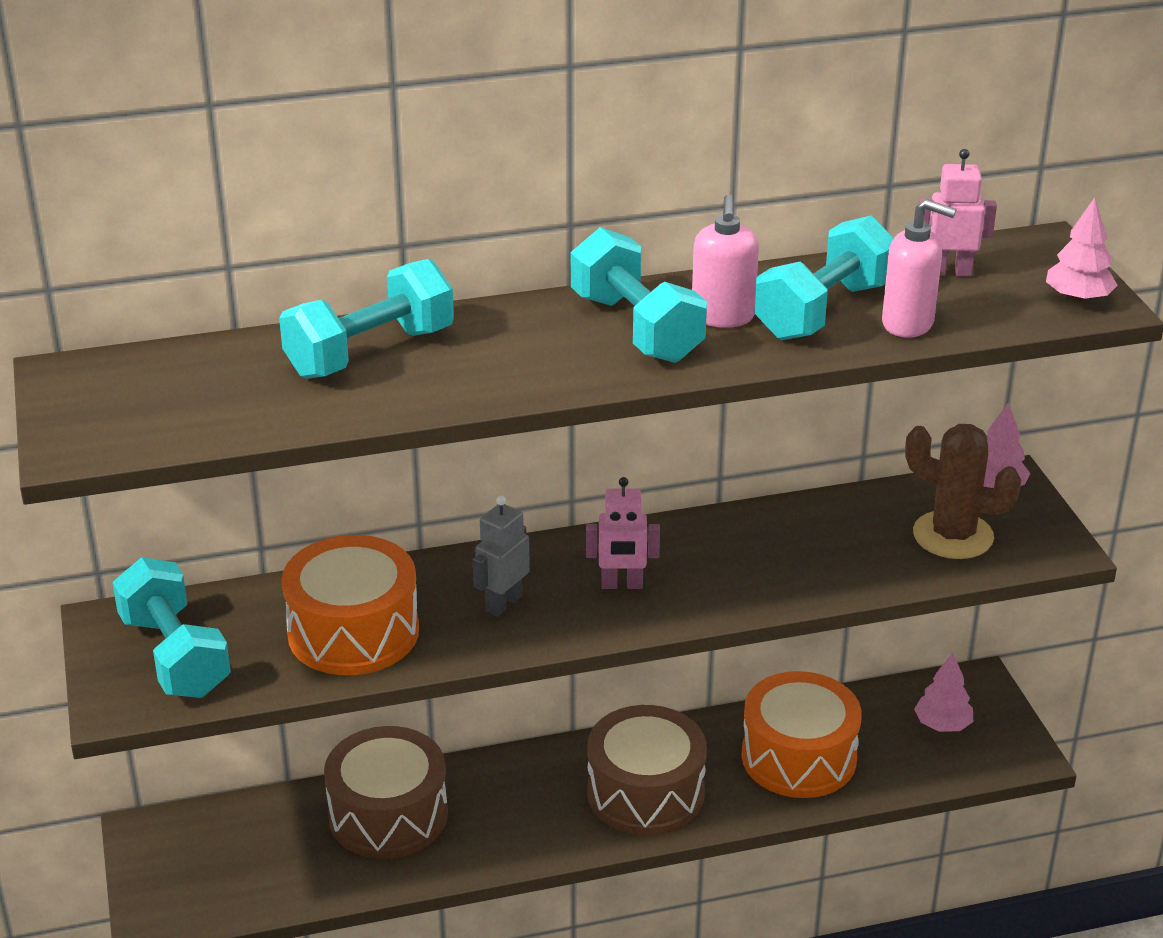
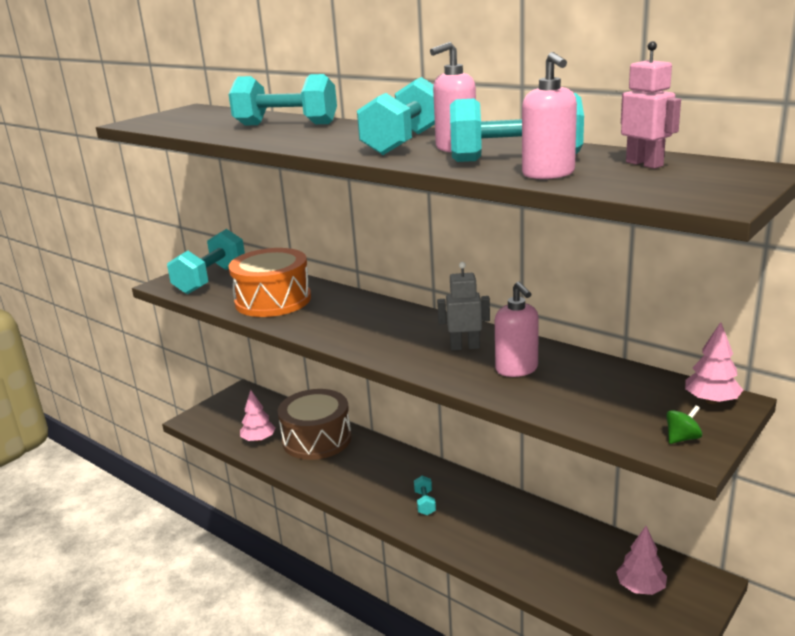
camera: 55 degrees right, 10 degrees down
grey robot [473,495,530,616] -> grey robot moved to [437,262,490,350]
pink robot [586,477,660,589] -> none
brown drum [587,705,707,835] -> turquoise dumbbell [414,476,436,515]
orange drum [741,671,862,798] -> none
brown cactus [905,424,1021,559] -> none
pink tree [1046,197,1118,303] -> pink tree moved to [240,390,276,442]
none -> pink soap dispenser [495,281,539,377]
none -> green spinning top [666,406,702,444]

